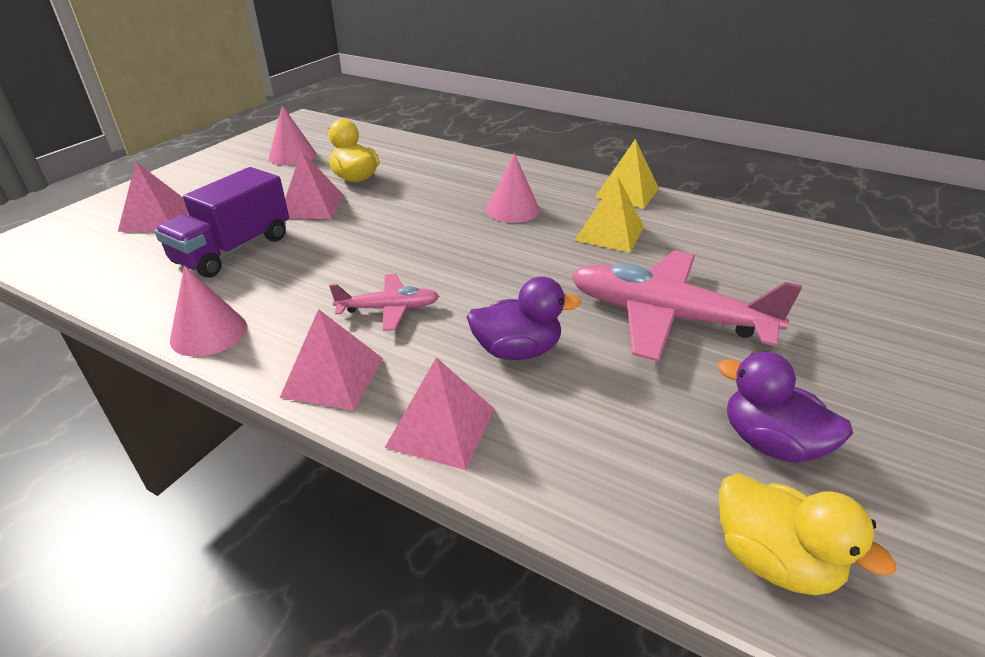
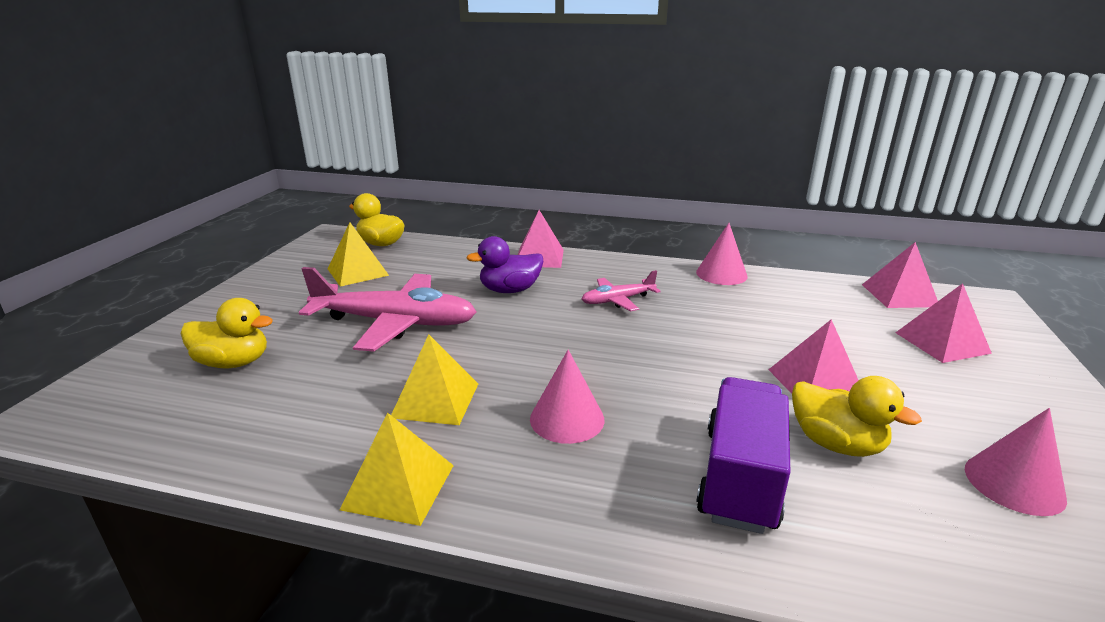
camera: 165 degrees right, 10 degrees down
purple truck [155,167,289,278] -> purple truck moved to [696,377,791,534]
pink pyramid [280,309,383,411] -> pink pyramid moved to [862,242,938,308]
purple duck [718,352,853,463] -> yellow pyramid [328,222,389,287]
none -> yellow duck [181,298,273,368]

